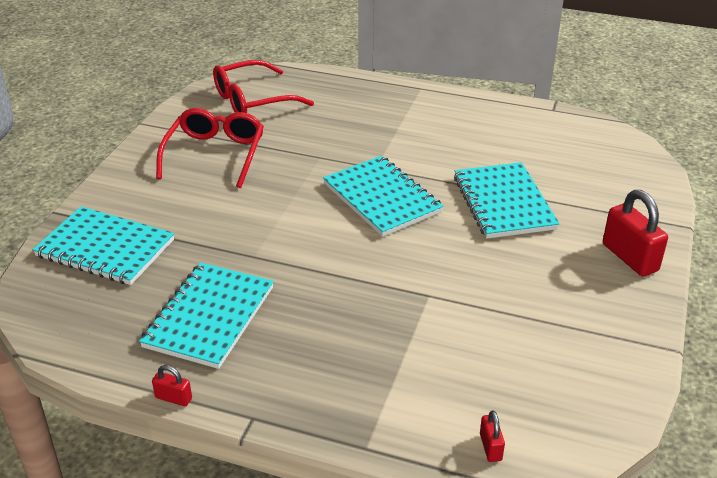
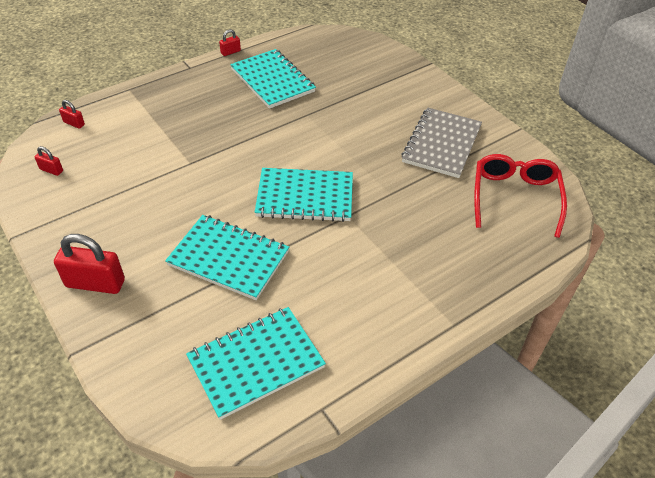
camera: 125 degrees right, 10 degrees up
turquoise notebook [33,206,174,285] -> turquoise notebook moved to [186,307,326,420]
red glasses [156,108,264,188] -> grey notebook [401,107,482,178]
none -> red padlock [35,146,63,176]

